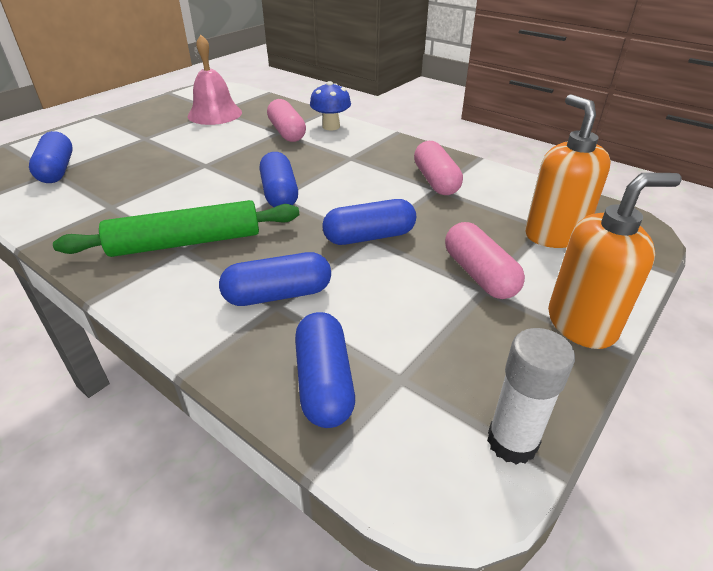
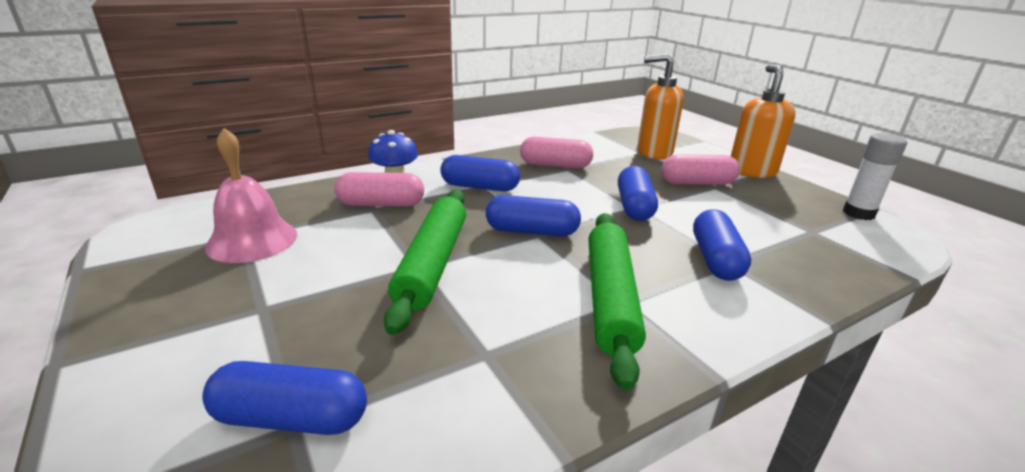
camera: 70 degrees left, 10 degrees down
blue capsule [295,312,355,428] -> blue capsule moved to [440,155,520,192]
none -> green rolling pin [384,189,466,335]

